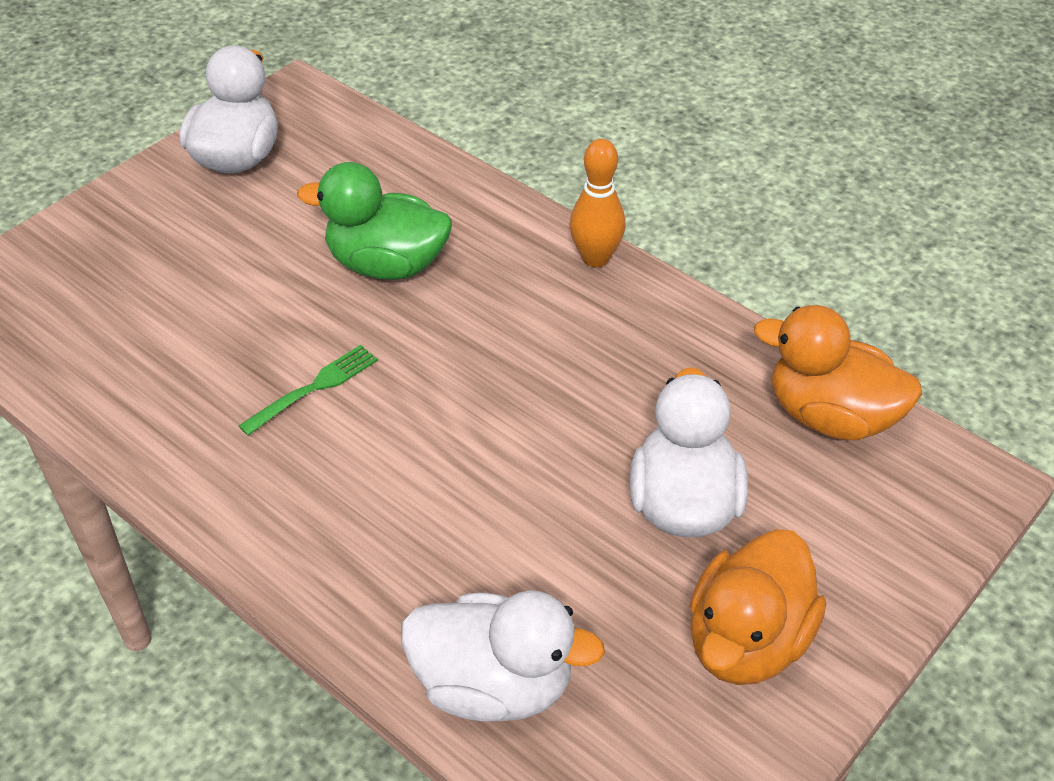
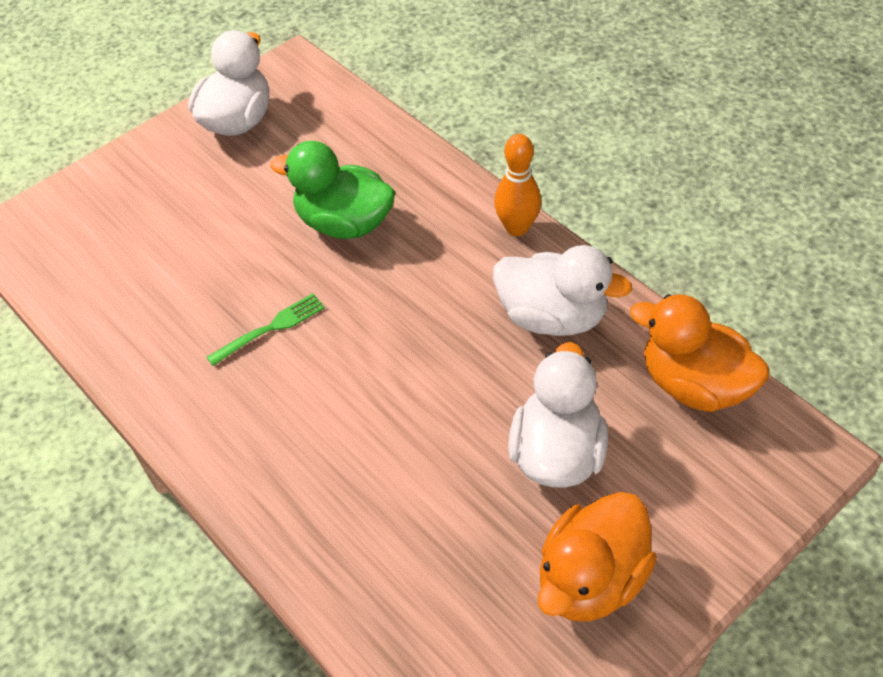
camera: 10 degrees right, 5 degrees up
white duck [401,590,605,721] -> white duck moved to [493,245,632,336]

